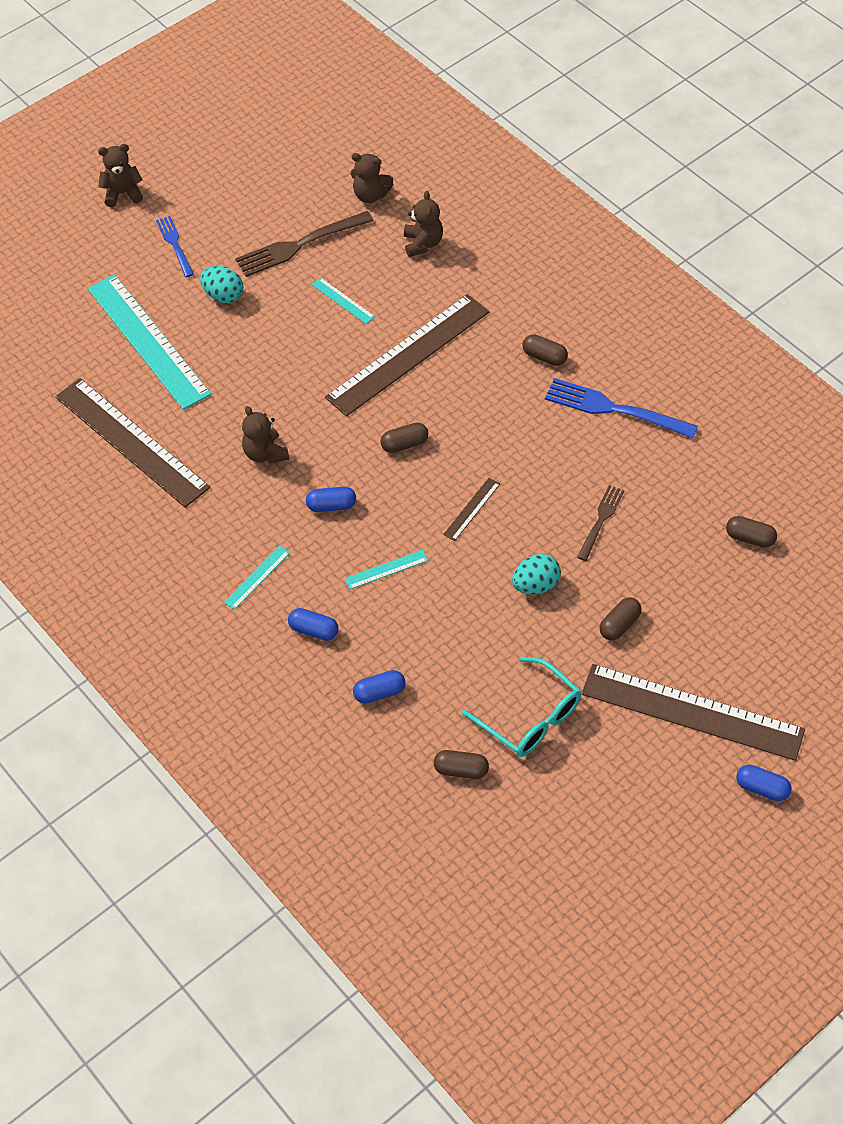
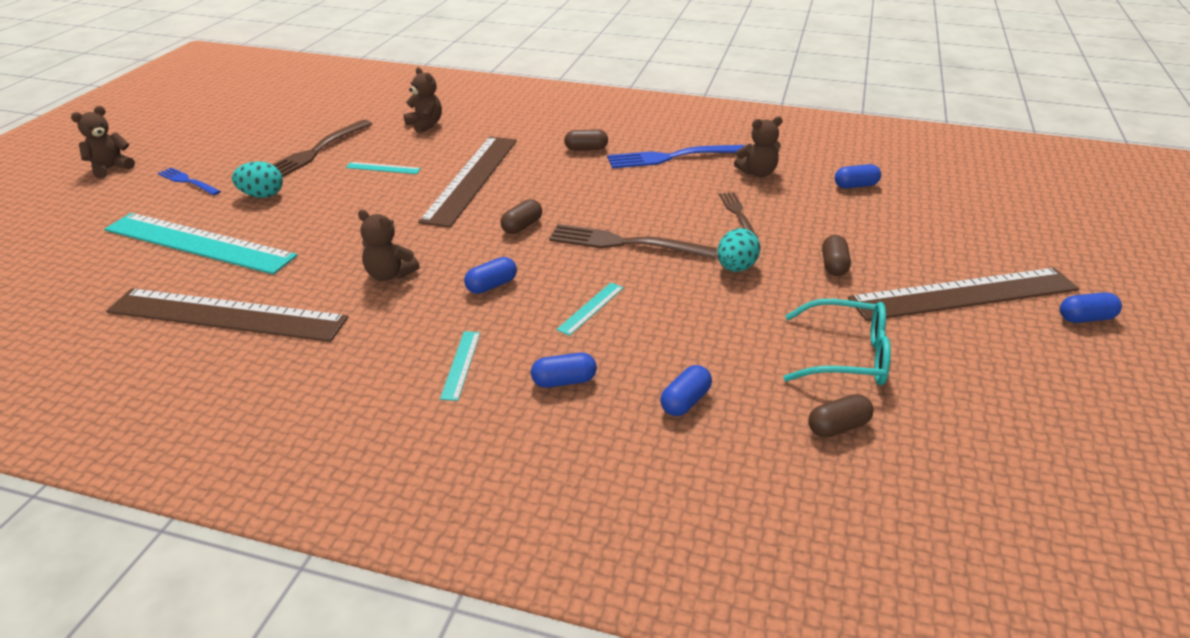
camera: 35 degrees left, 20 degrees down
brown teddy bear [350,153,394,203] -> brown teddy bear moved to [734,116,783,177]
brown ruler [443,478,500,541] -> brown fork [549,224,717,259]
brown capsule [726,516,777,548] -> blue capsule [835,164,881,188]

